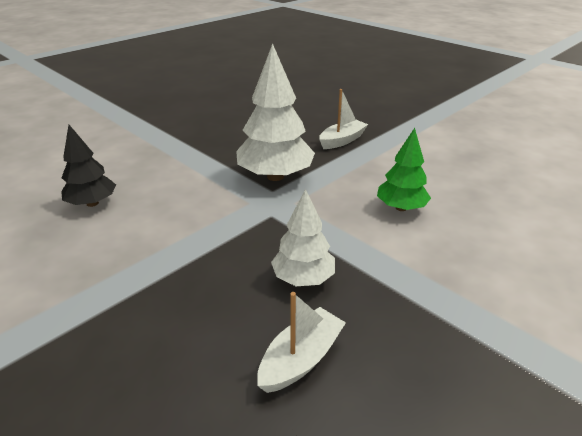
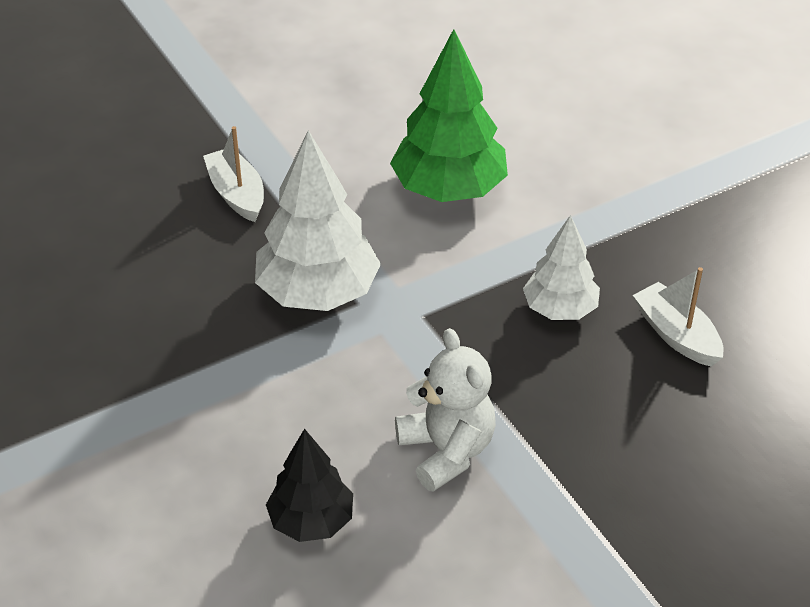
camera: 75 degrees left, 10 degrees up
green tree [377,128,431,211] -> green tree [390,29,508,202], size x1.65
none -> white teddy bear [395,328,496,491]

